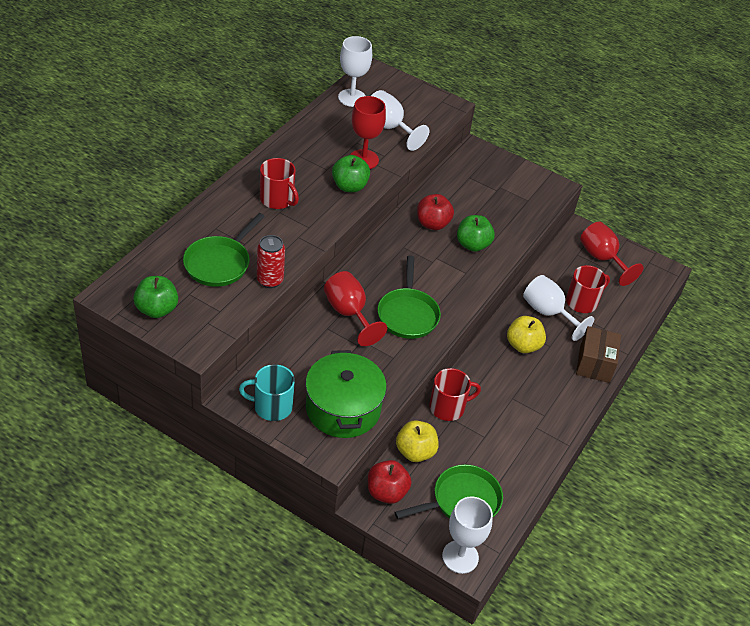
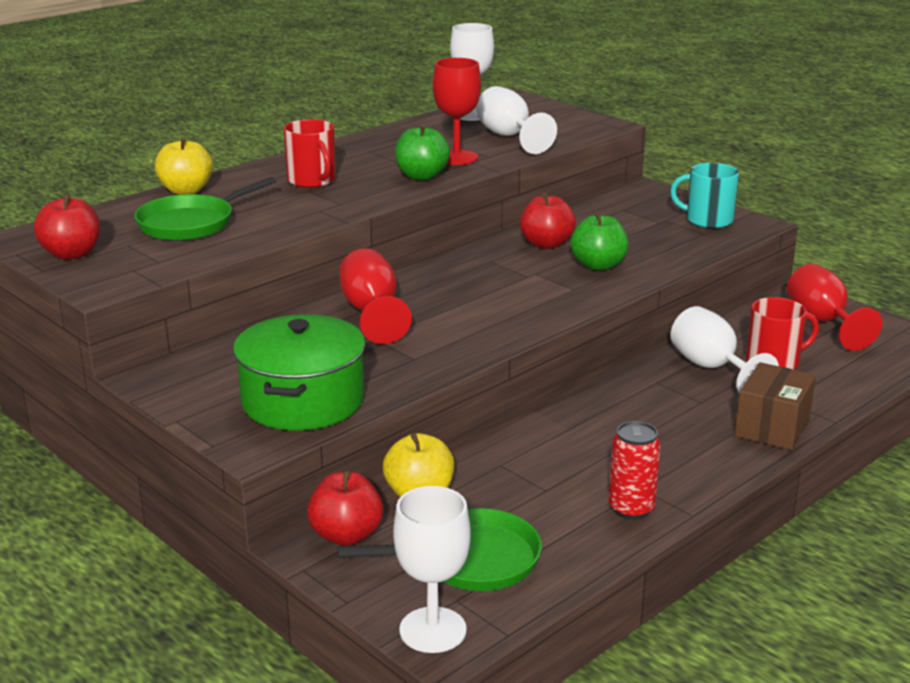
camera: 20 degrees right, 20 degrees down
green apple [133,276,178,318] -> red apple [34,194,100,260]
turquoise mug [239,364,295,421] -> turquoise mug moved to [670,163,739,228]
red can [257,235,285,288] -> red can moved to [608,421,661,520]
green pan [378,255,441,339] -> none
red mug [429,368,481,421] -> none
yellow apple [507,316,546,353] -> yellow apple moved to [155,137,213,195]

